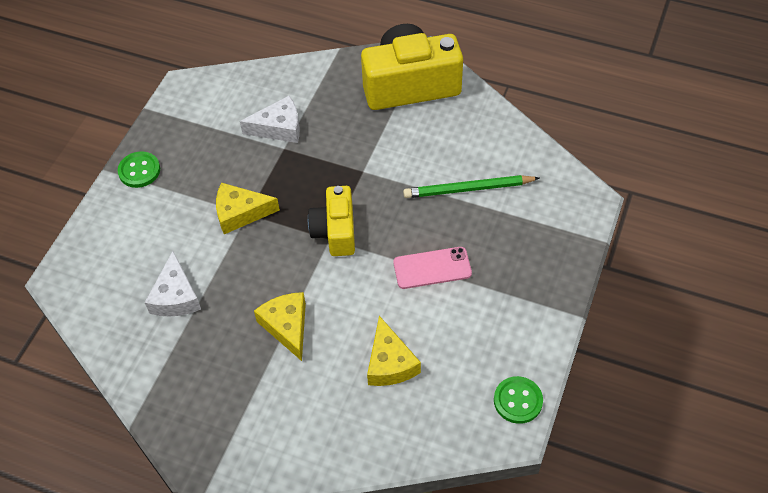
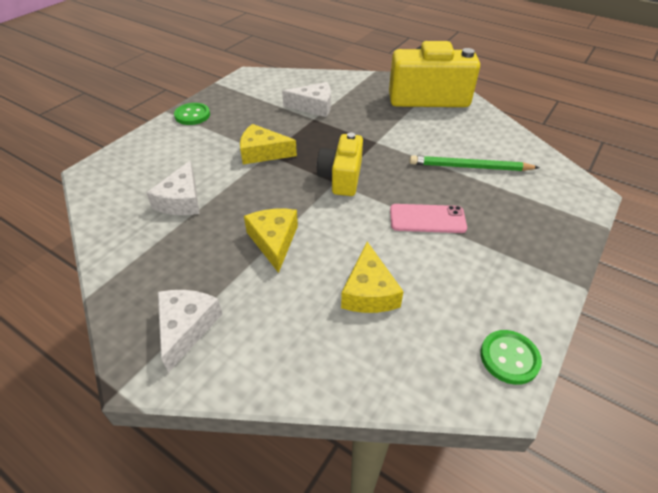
camera: 10 degrees right, 10 degrees down
none -> white cheese [158,290,222,373]

